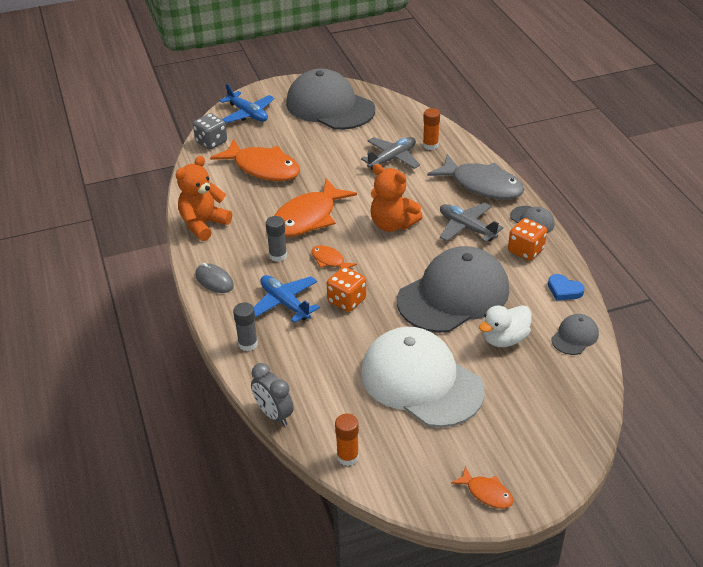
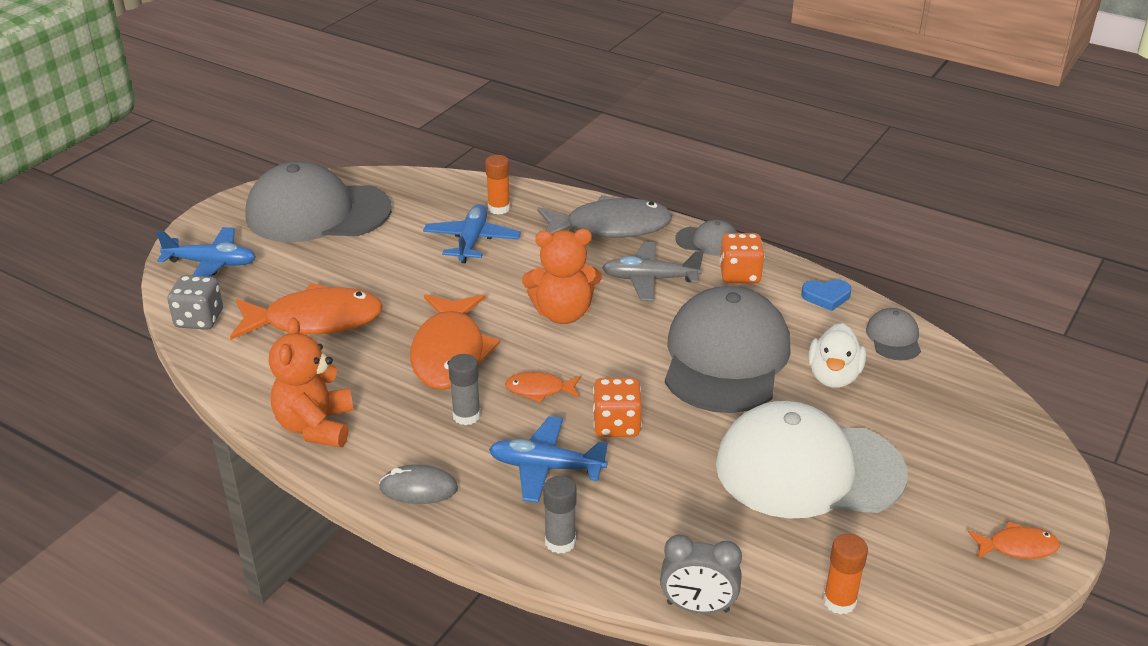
camera: 40 degrees left, 5 degrees down
grey plane [361,137,420,170] -> blue plane [423,204,521,263]

